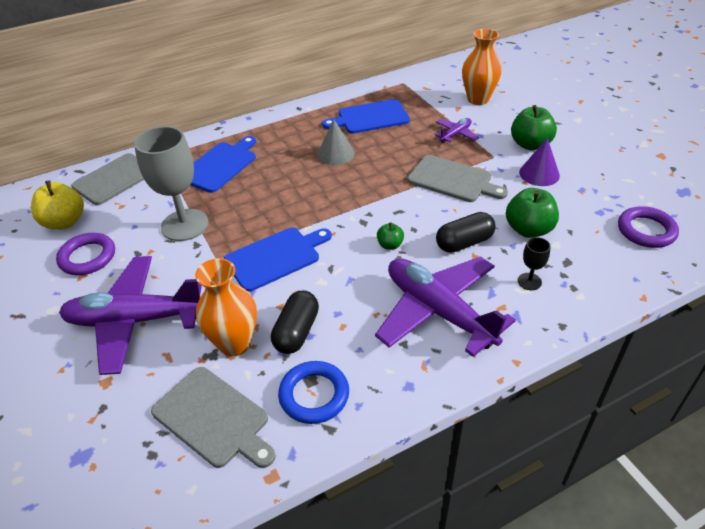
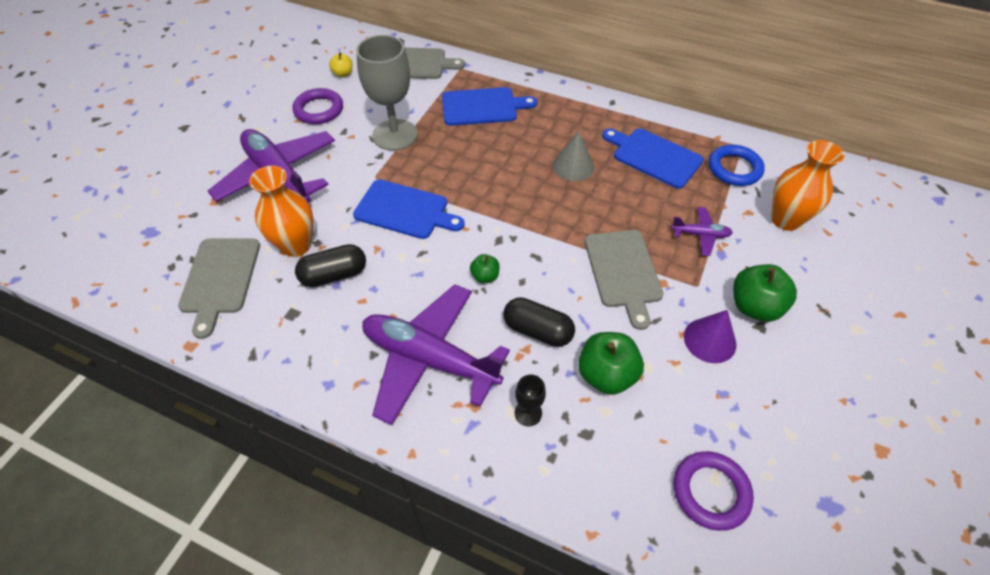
camera: 50 degrees right, 10 degrees up
yellow apple [31,180,84,230] -> yellow apple [329,52,352,77], size x0.53
blue ring [278,361,349,424] -> blue ring moved to [709,145,765,186]
purple plane [375,256,516,357] -> purple plane turned 75 degrees counterclockwise [362,284,510,425]

